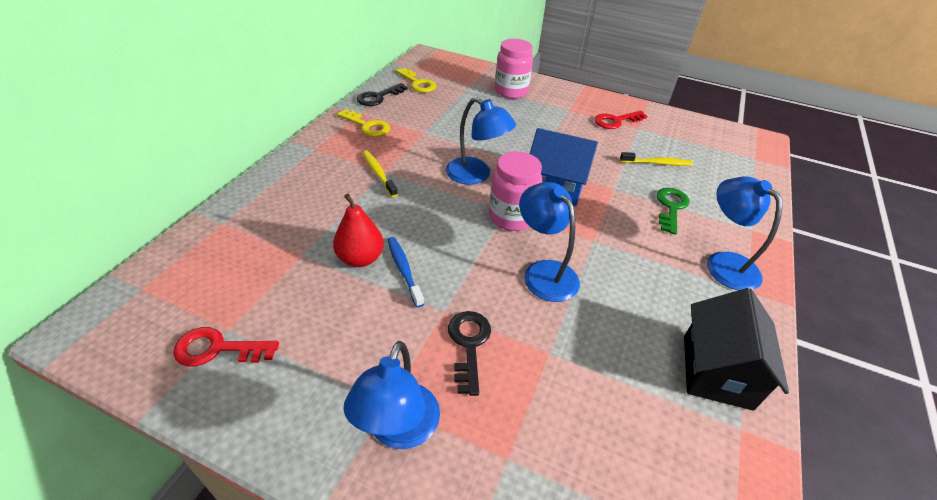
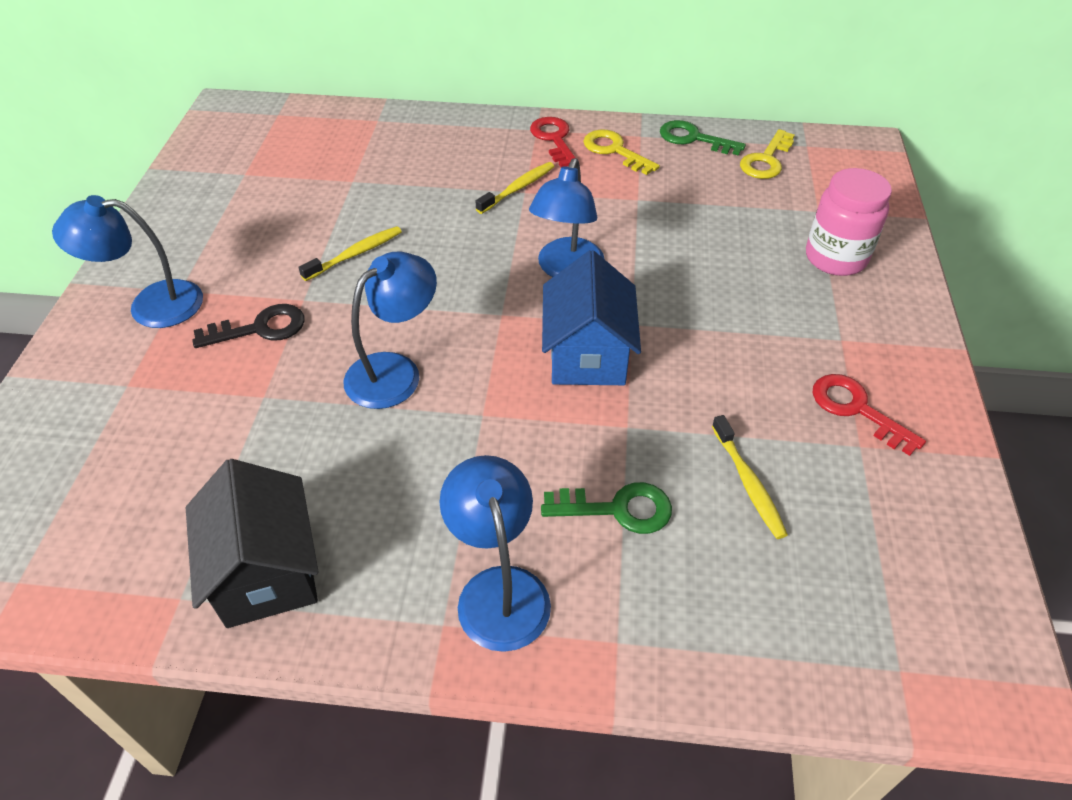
camera: 75 degrees right, 5 degrees up
red key [173,327,279,366] -> red key moved to [530,117,575,167]
red pear [333,194,384,267] -> none
yellow key [337,109,390,137] -> yellow key turned 120 degrees clockwise [583,130,660,175]
black key [357,83,408,106] -> green key [660,120,746,156]
blue toothbrush [387,237,424,307] -> yellow toothbrush [298,226,402,281]
pink jar [489,152,542,231] -> none
black house [684,288,789,411] -> black house turned 75 degrees clockwise [186,459,319,628]
blue lamp [707,177,782,290] -> blue lamp turned 60 degrees counterclockwise [440,455,551,652]

